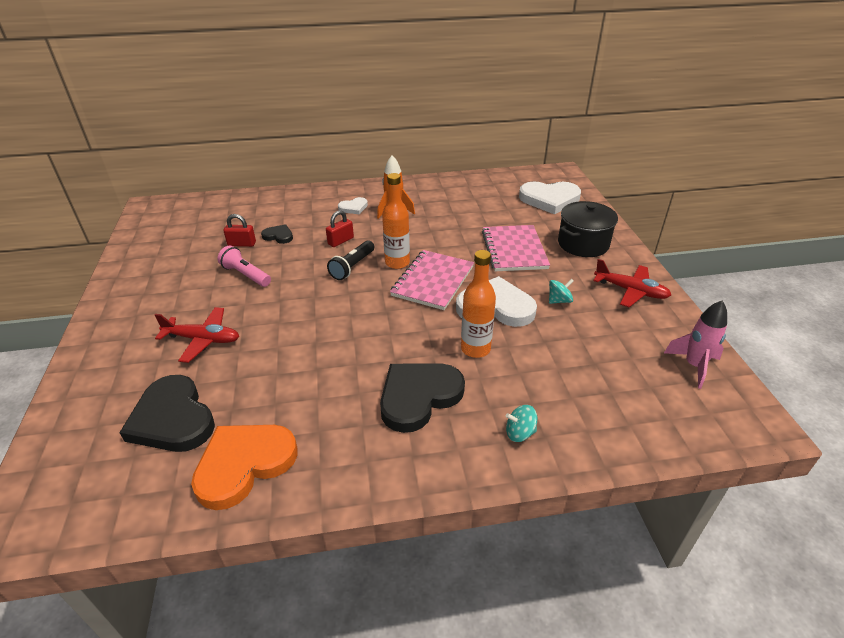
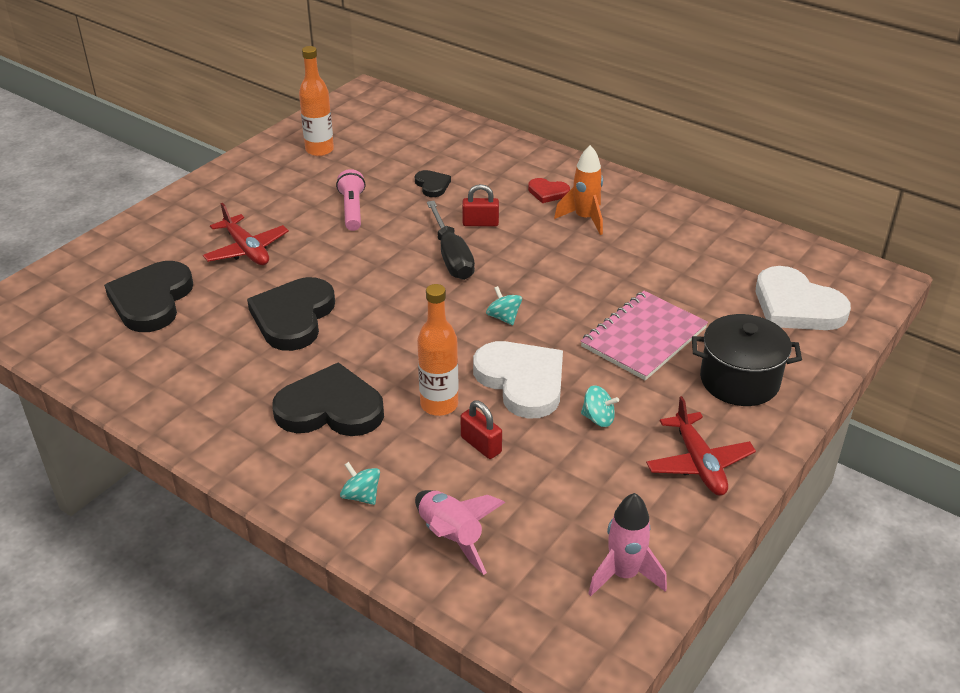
camera: 45 degrees right, 0 degrees up
orange heart [191,425,297,510] -> none
red padlock [224,214,256,247] -> red padlock moved to [460,400,502,459]
black flashlight [327,240,374,280] -> black screwdriver [427,201,475,280]
white heart [338,197,368,214] -> red heart [528,178,570,203]
orange bottle [382,173,410,269] -> orange bottle moved to [299,46,334,156]
pink notebook [390,250,474,310] -> turquoise spinning top [486,286,522,325]
none -> black heart [247,277,335,351]
none -> pink rocket [415,490,505,575]

